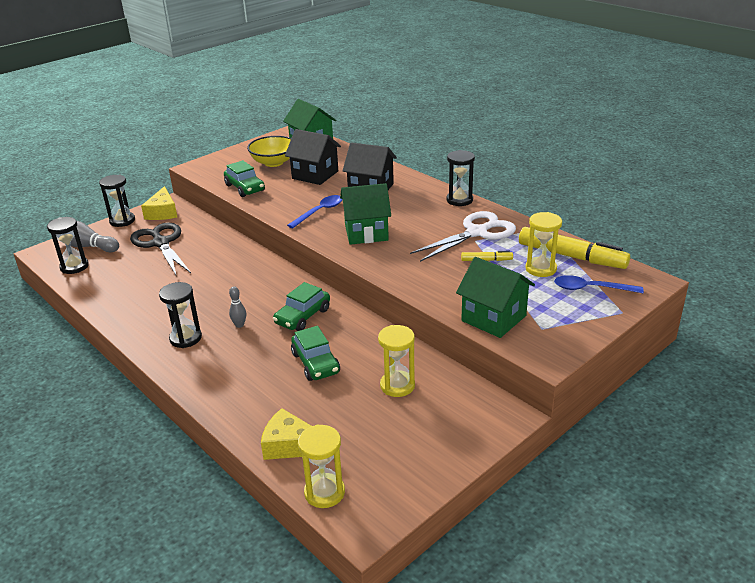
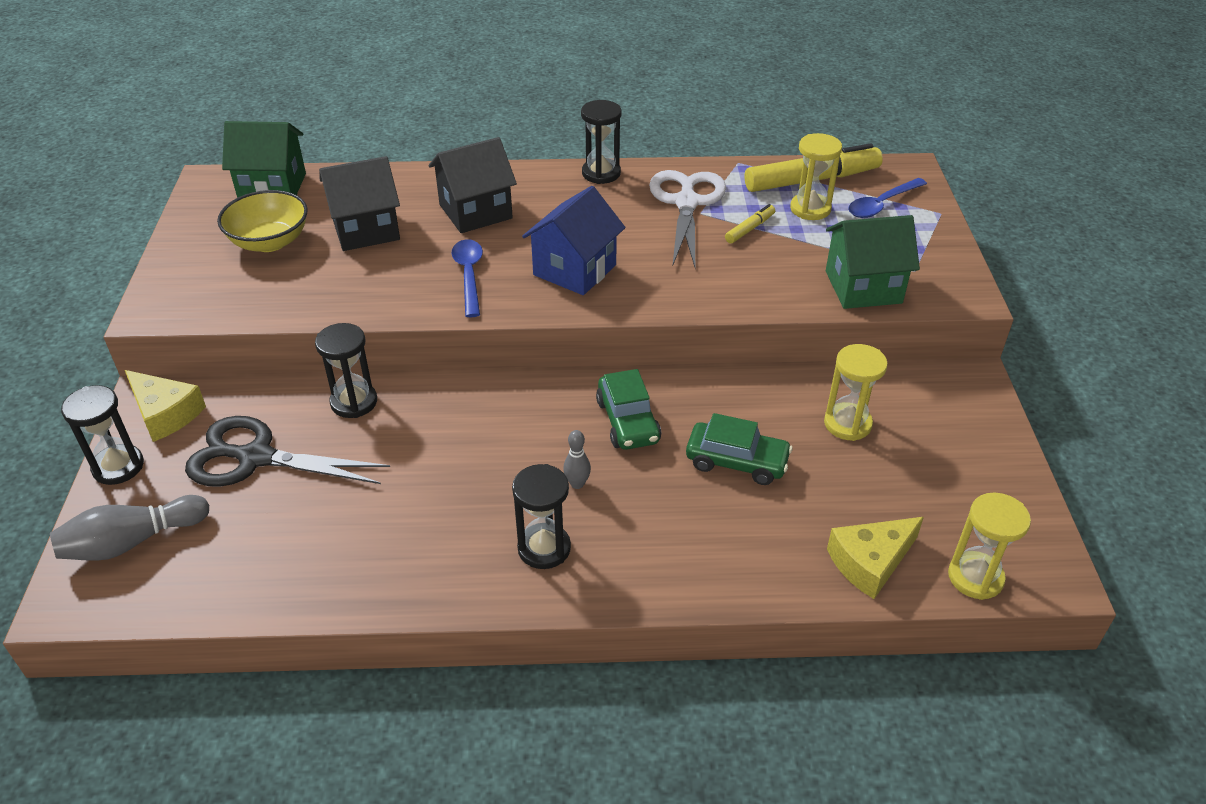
camera: 50 degrees left, 10 degrees up
black hourglass [47,217,89,274] -> black hourglass moved to [315,323,377,418]
green car [224,160,265,197] -> none
green house [340,183,391,245] -> blue house [522,186,625,295]

